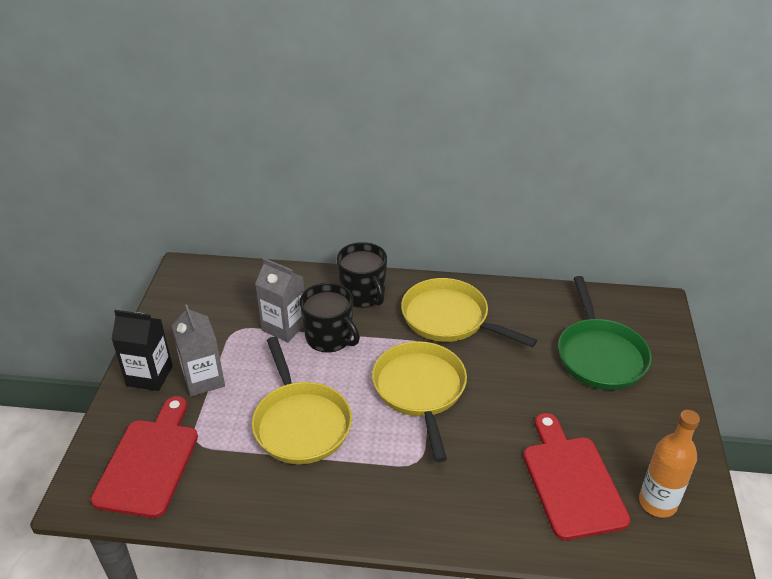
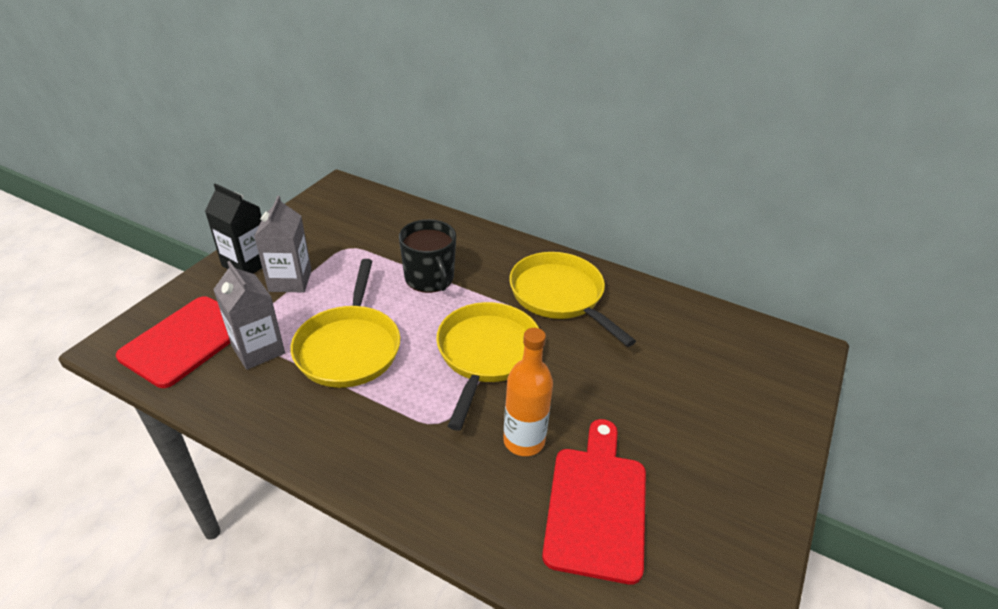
camera: 20 degrees right, 0 degrees up
grey carton [255,258,304,342] -> grey carton moved to [213,261,285,370]
black mug [337,242,387,308] -> none
green pan [558,276,652,390] -> none
orange bottle [639,410,700,518] -> orange bottle moved to [503,328,553,456]

